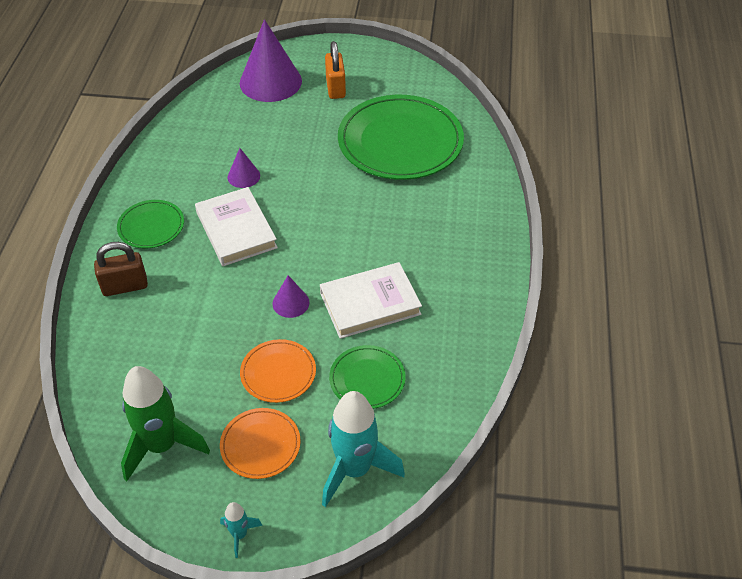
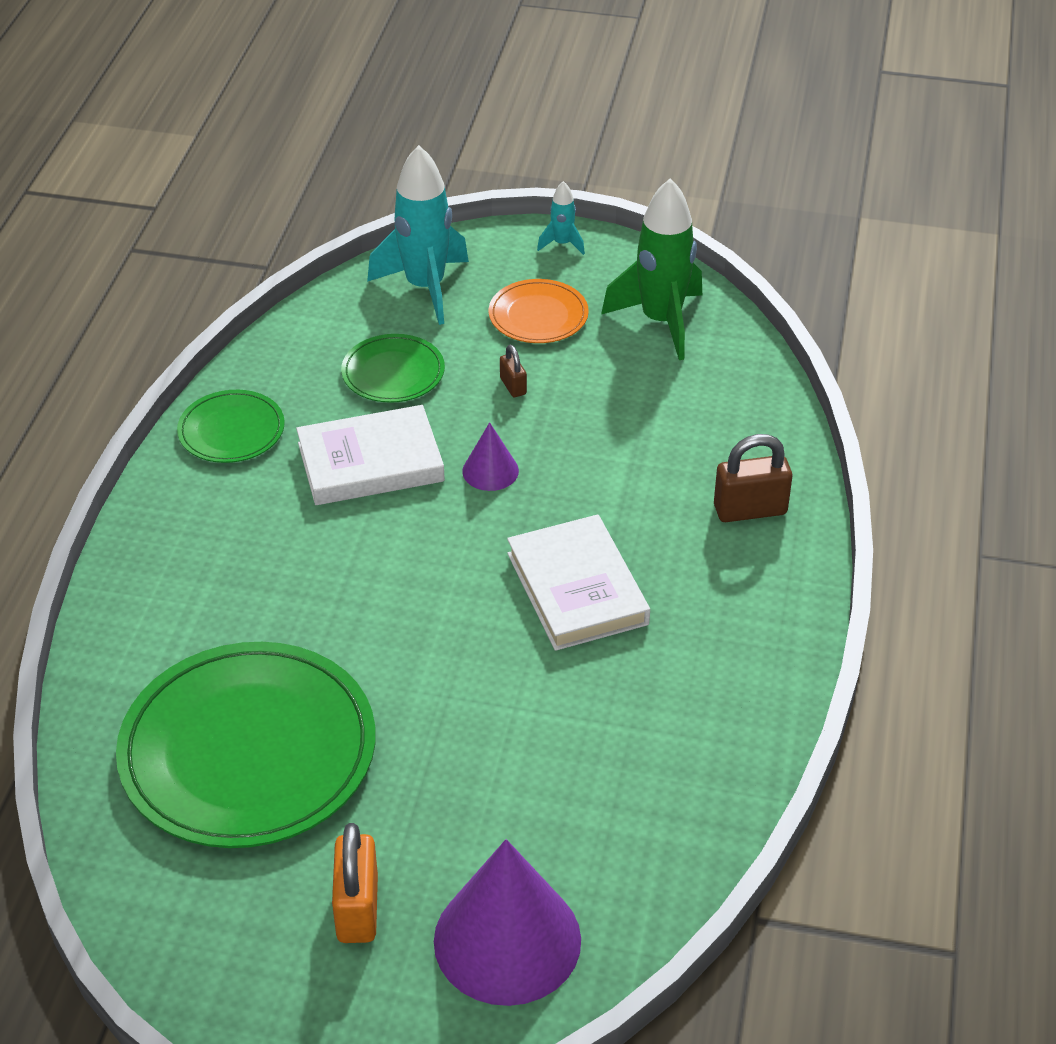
camera: 175 degrees left, 5 degrees down
green plate [117,200,184,248] -> green plate moved to [177,390,285,463]
purple cone [228,148,260,188] -> none
orange plate [240,339,316,403] -> brown padlock [500,345,527,397]

